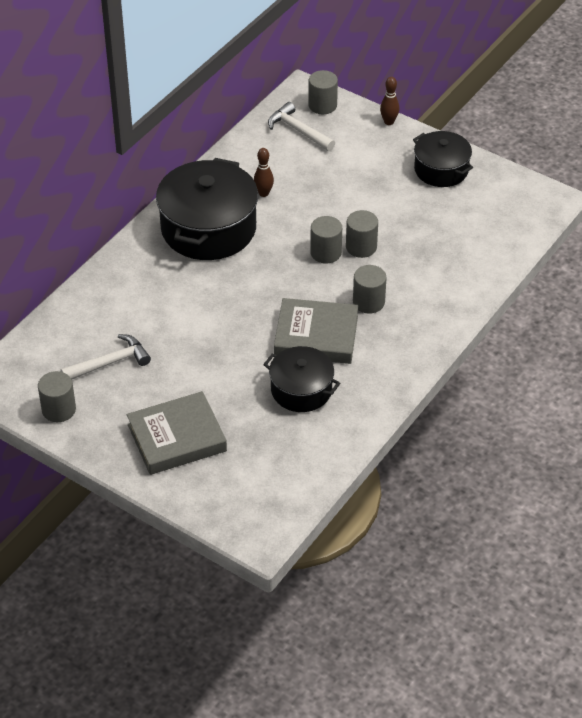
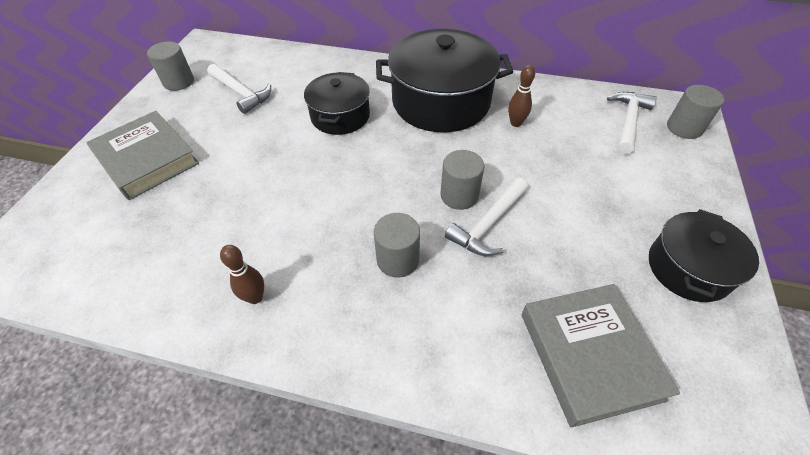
camera: 70 degrees right, 5 degrees up
black pot [263,346,340,412] -> black pot moved to [304,72,370,135]
grey book [274,298,358,364] -> grey book moved to [521,284,680,428]
grey cylinder [346,210,378,258] -> white hammer [445,178,528,256]
brown bowling pin [380,77,399,125] -> brown bowling pin moved to [220,245,264,304]

